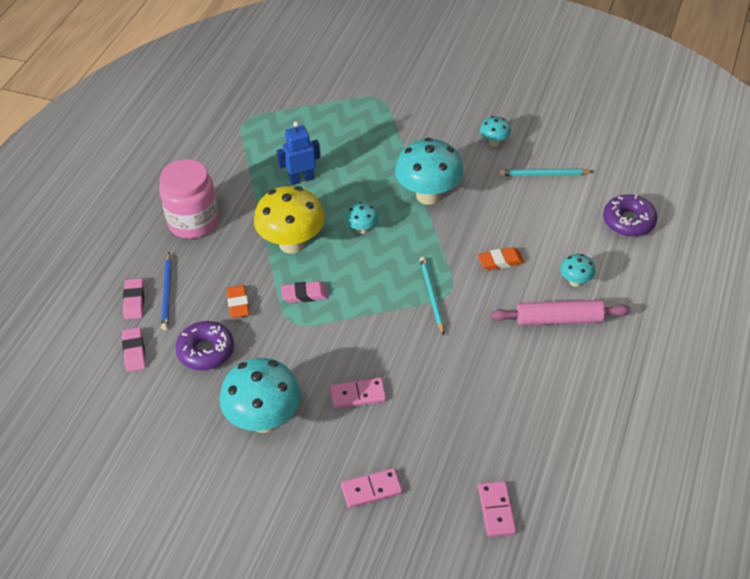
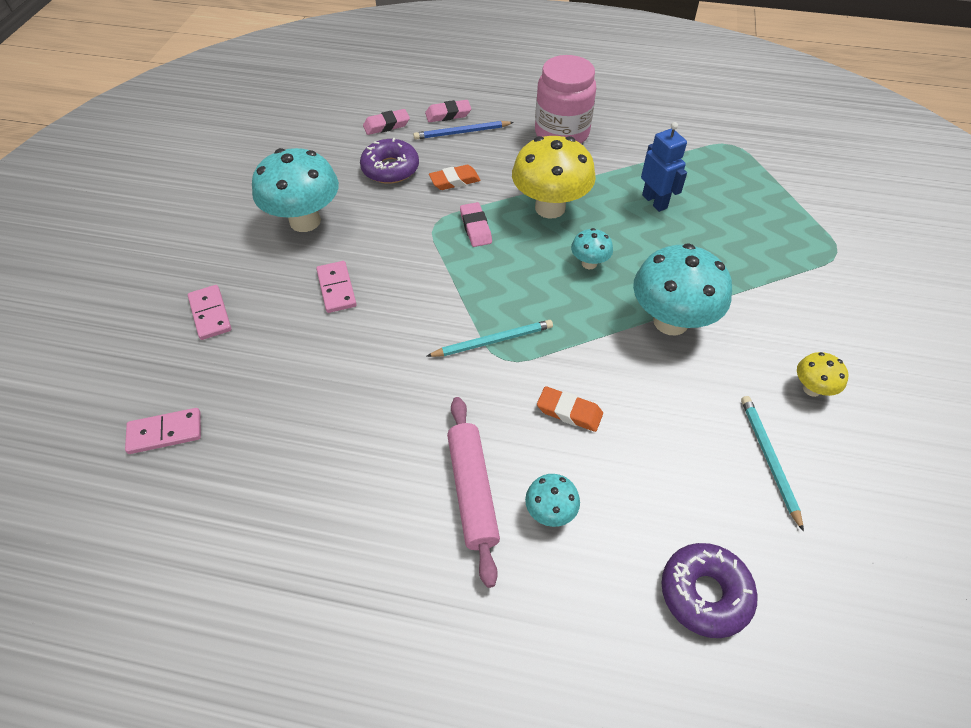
camera: 80 degrees right, 5 degrees up
orange eraser [478,247,524,270] -> orange eraser turned 45 degrees counterclockwise [537,386,603,432]
turquoise mushroom [480,116,511,147] -> yellow mushroom [797,352,849,397]

